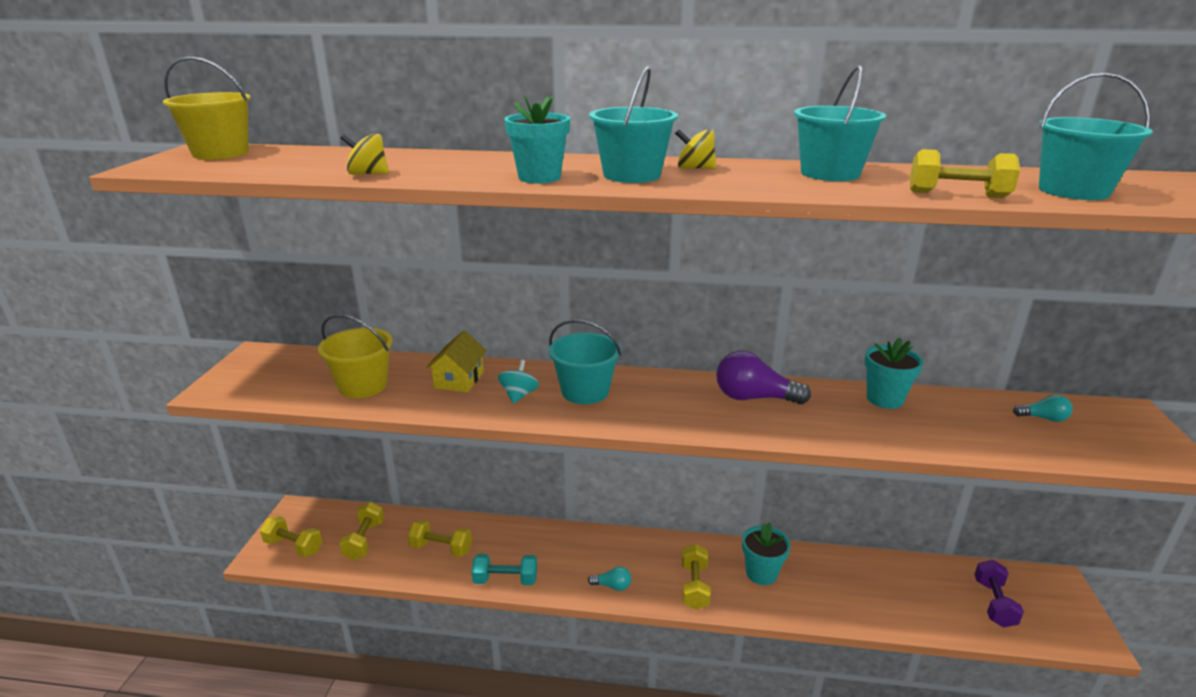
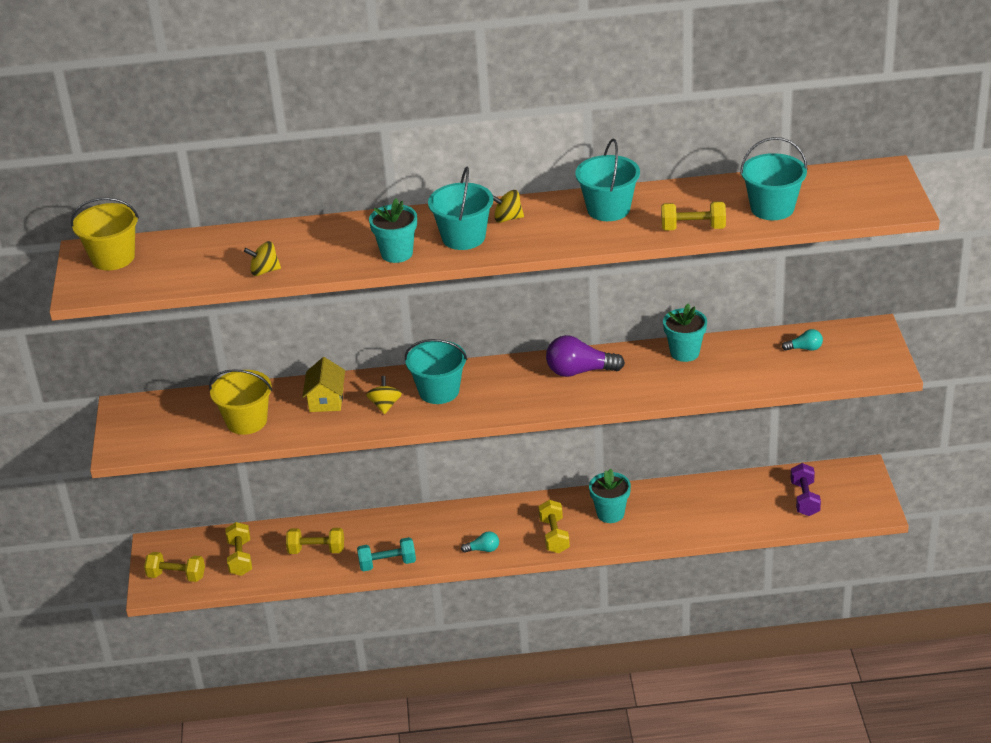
camera: 10 degrees left, 10 degrees up
turquoise spinning top [498,360,539,404] -> yellow spinning top [366,376,402,414]

